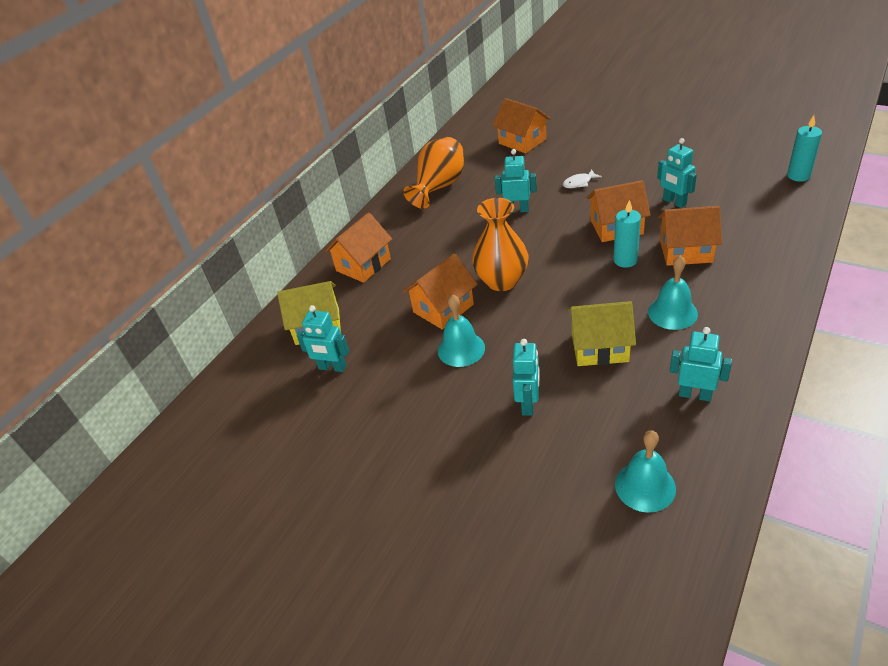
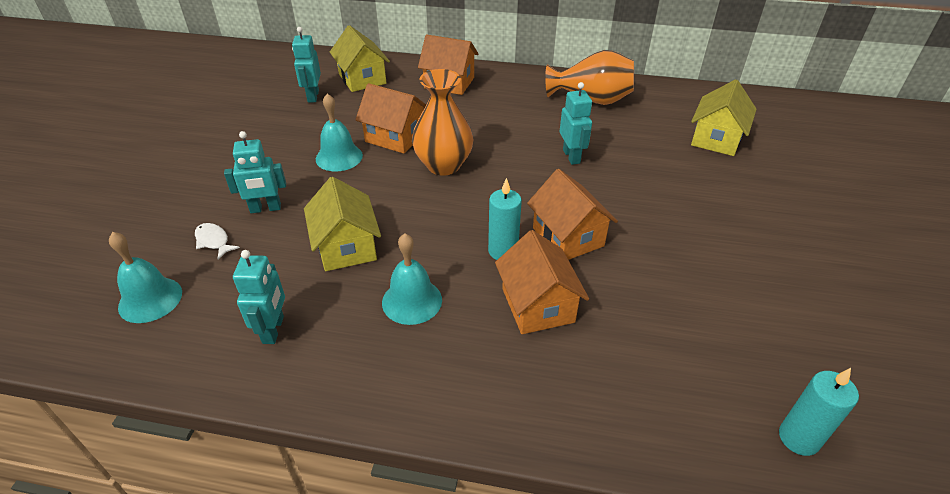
camera: 65 degrees right, 0 degrees up
orange house [492,98,551,154] -> yellow house [691,79,757,156]
white fish [563,170,602,188] -> white fish moved to [195,223,240,260]
turquoise robot [657,138,697,208] -> none

